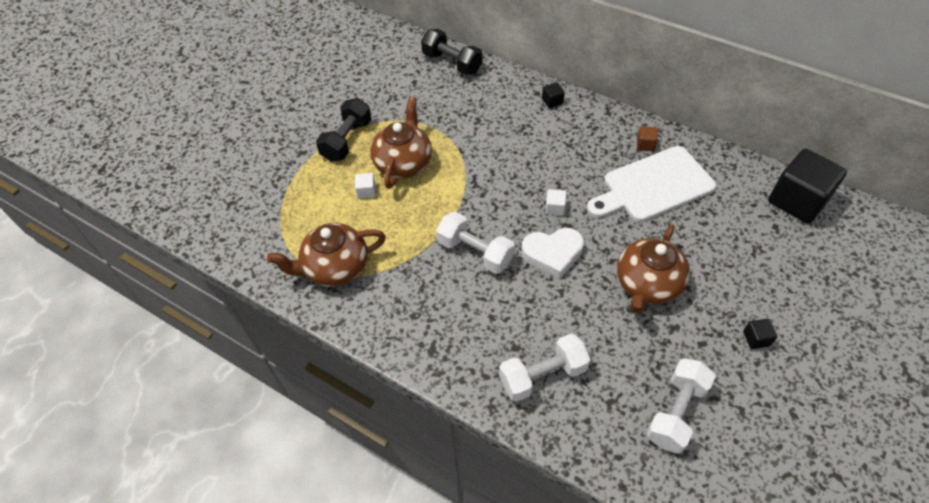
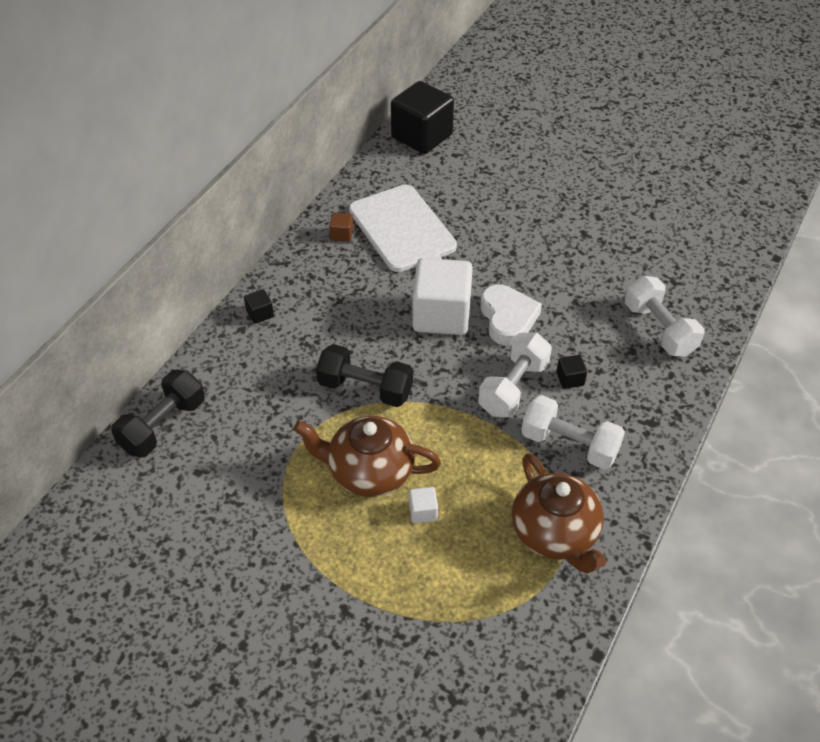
camera: 95 degrees left, 5 degrees down
black dumbbell [316,98,372,162] -> black dumbbell moved to [316,344,413,407]
white cube [545,189,567,216] -> white cube [412,258,473,335], size x2.44
brown teapot [617,224,690,314] -> none
white dumbbell [647,358,716,454] -> white dumbbell moved to [521,395,625,469]
black cube [743,319,778,349] -> black cube moved to [556,355,587,389]

